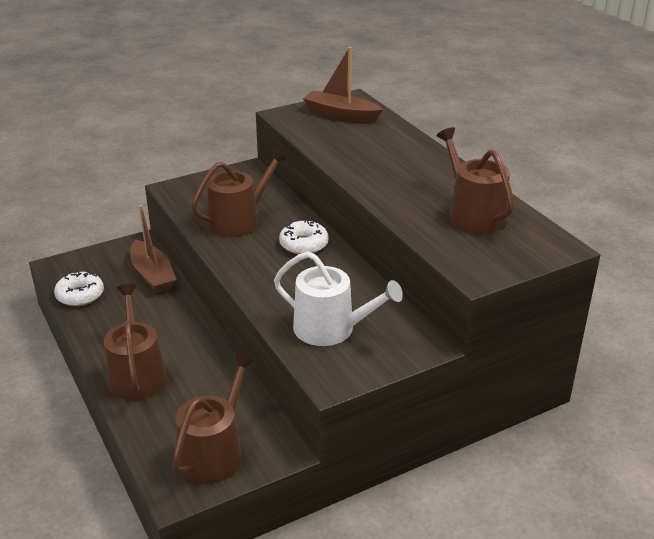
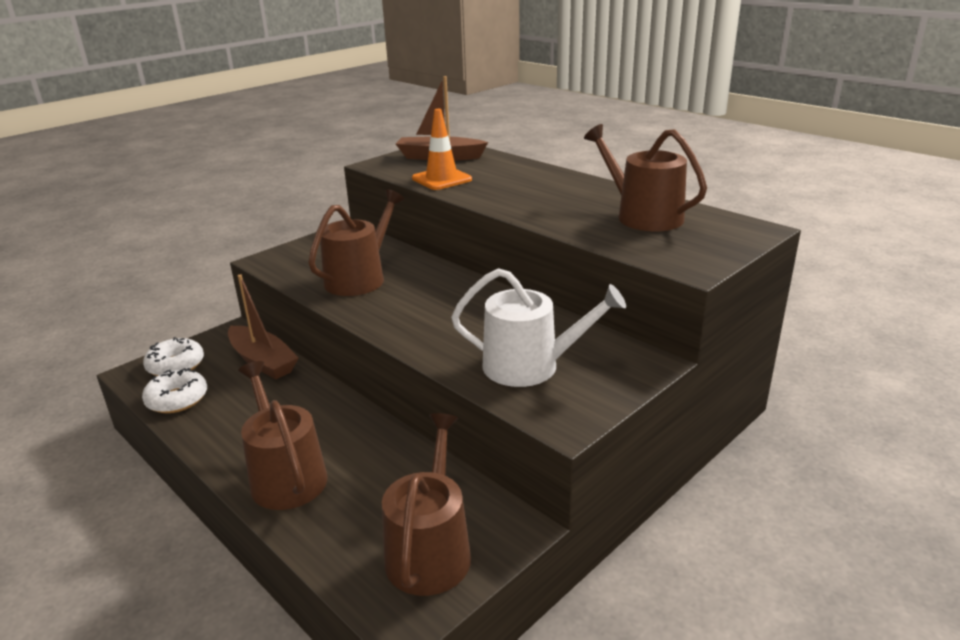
camera: 15 degrees left, 5 degrees down
white donut [279,220,329,254] -> white donut moved to [143,337,204,376]
none -> orange traffic cone [412,109,472,190]

